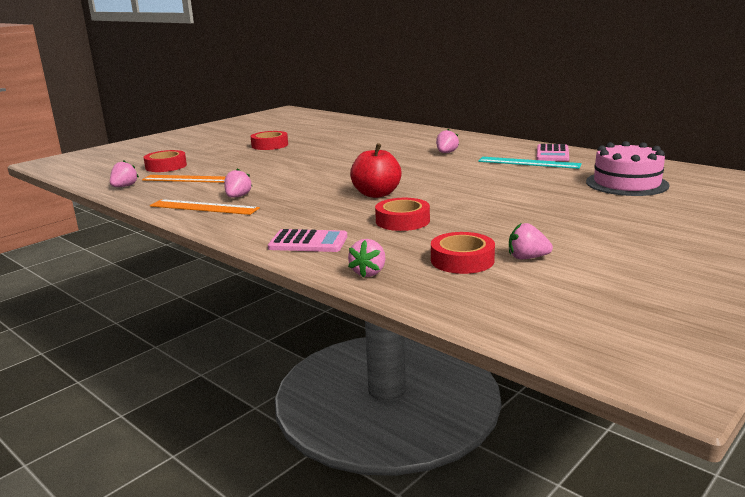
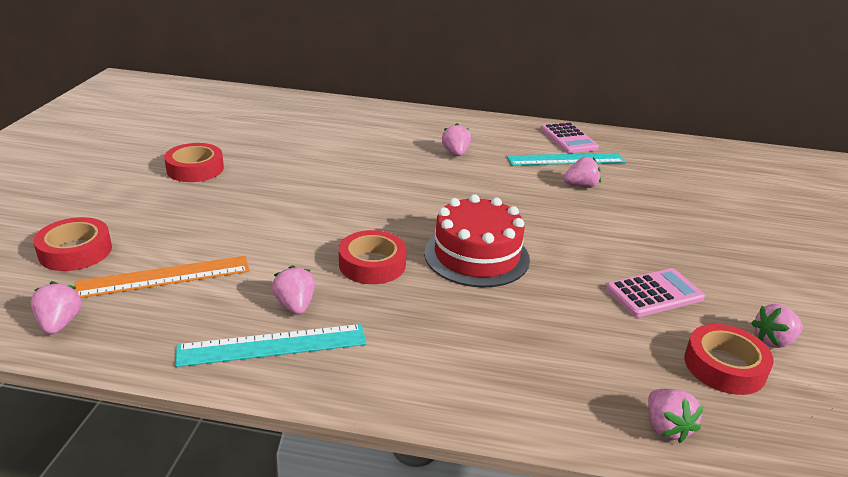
camera: 35 degrees left, 10 degrees up
orange ruler [150,199,260,215] -> turquoise ruler [175,324,366,367]
pink calculator [268,229,347,252] -> pink calculator moved to [606,268,705,317]
red apple [350,143,402,198] -> red cake [424,194,530,288]
red tape [375,198,430,231] -> red tape moved to [339,230,407,284]
pink cake [586,141,670,196] -> none
none -> pink strawberry [564,157,601,188]

